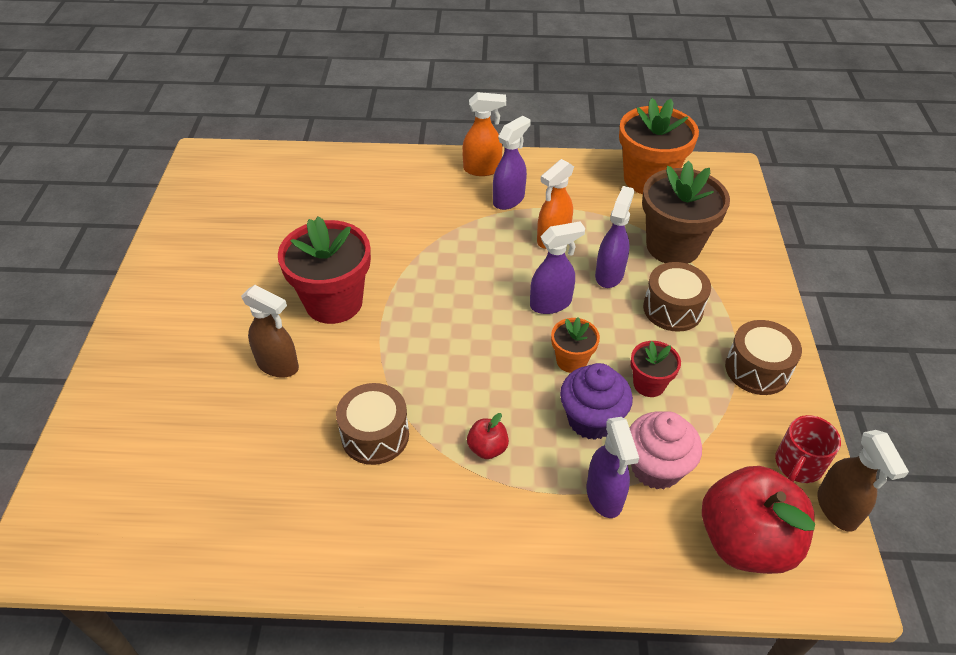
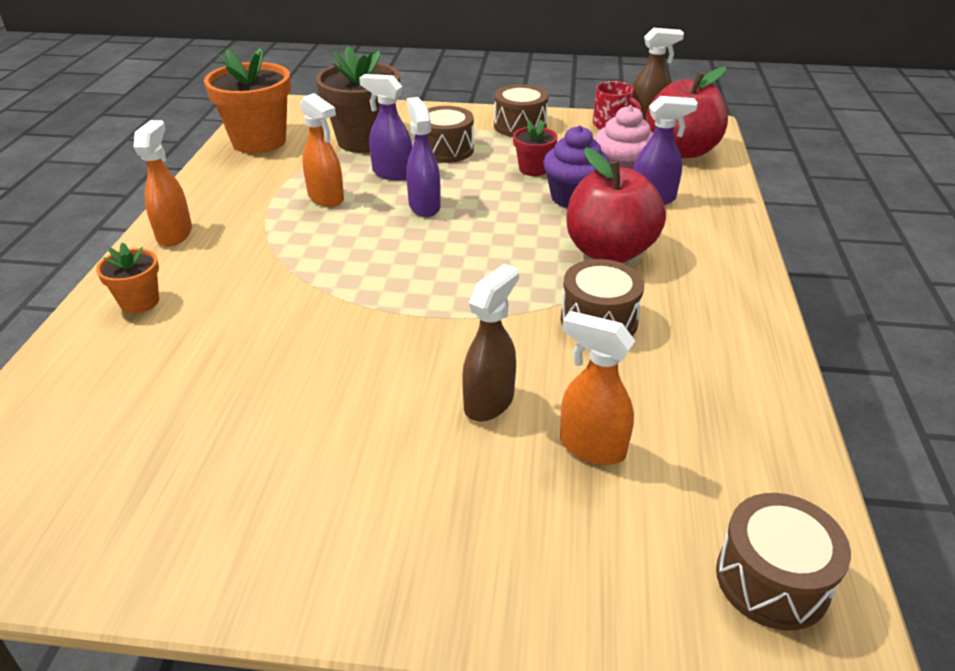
camera: 85 degrees left, 10 degrees down
red flower pot [278,216,371,324] -> none
red apple [467,413,509,459] -> red apple [566,148,666,263], size x2.32
purple spray bottle [493,116,531,210] -> none
orange flower pot [551,317,600,373] -> orange flower pot moved to [96,242,159,313]
none -> orange spray bottle [560,311,635,465]
none -> brown drum [716,493,851,631]

